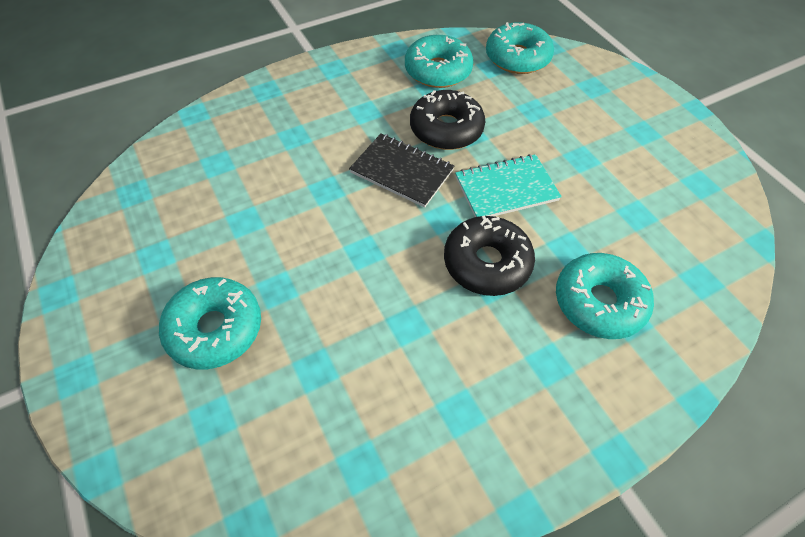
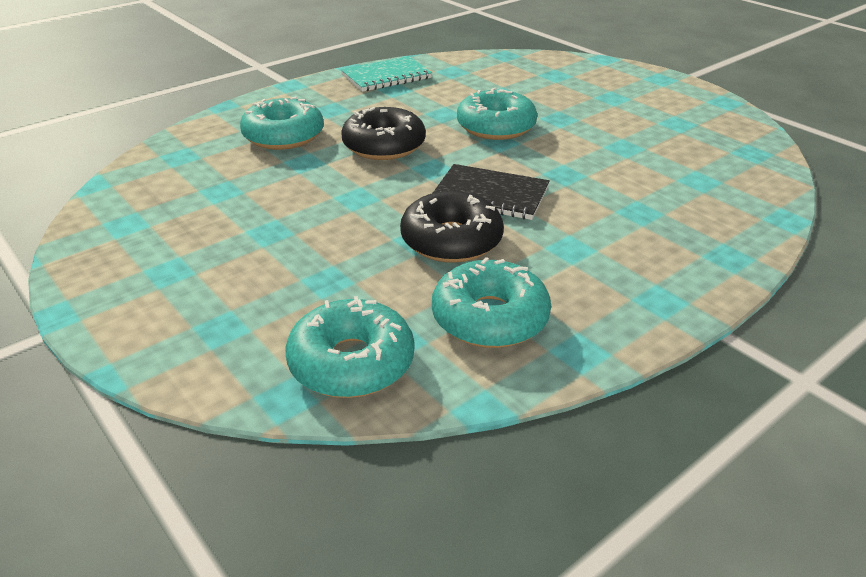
camera: 170 degrees right, 20 degrees down
turquoise donut [159,277,261,369] -> turquoise donut moved to [457,88,537,140]
turquoise notebook [455,154,562,217] -> turquoise notebook moved to [341,56,432,92]

